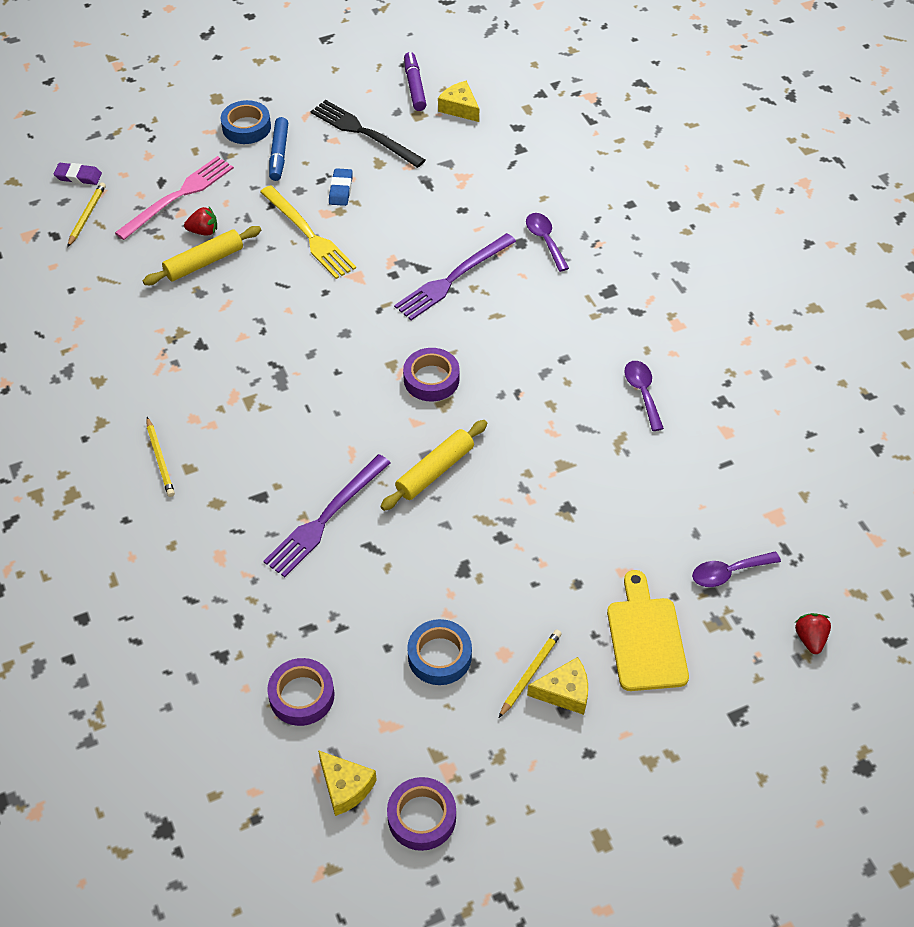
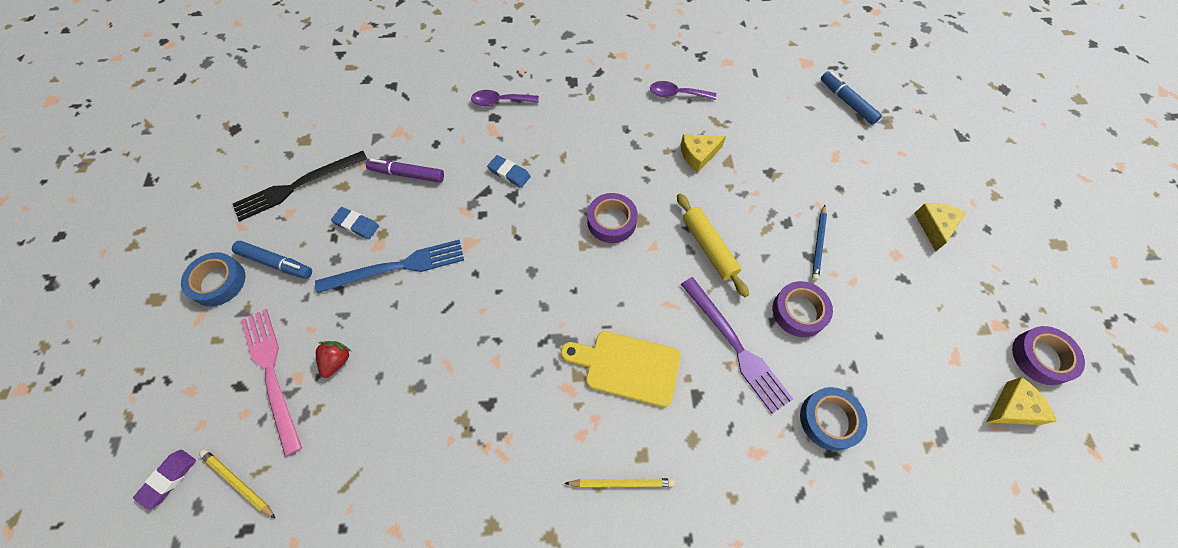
camera: 70 degrees left, 10 degrees up
yellow rolling pin [143,226,261,285] -> none
yellow fork [260,185,356,279] -> blue fork [315,240,464,293]
purple tape [267,658,334,726] -> purple tape moved to [773,281,833,337]
purple fork [394,233,516,320] -> blue eraser [487,155,531,188]
purple marker [404,52,426,111] -> purple marker moved to [366,159,444,183]
blue tape [407,619,472,685] -> blue tape moved to [800,387,868,451]
yellow cheese [438,81,479,122] -> yellow cheese moved to [681,134,726,173]
yellow pencil [499,630,561,718] -> none
yellow cutting board [607,570,689,691] -> yellow cutting board moved to [561,331,680,407]
purple spoon [692,551,781,587] -> blue marker [821,71,882,125]
red strawberry [795,613,831,654] -> none
none -> blue pencil [812,205,827,281]

